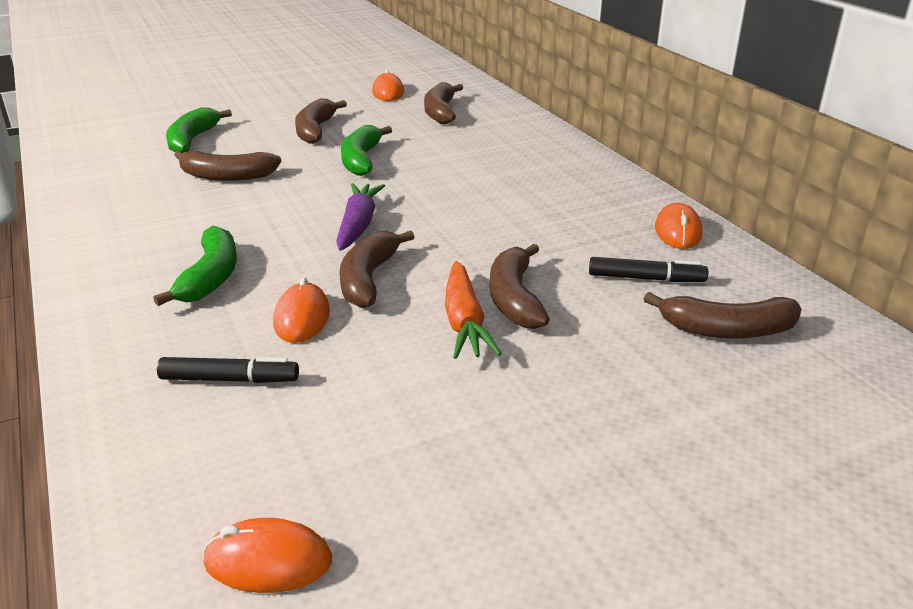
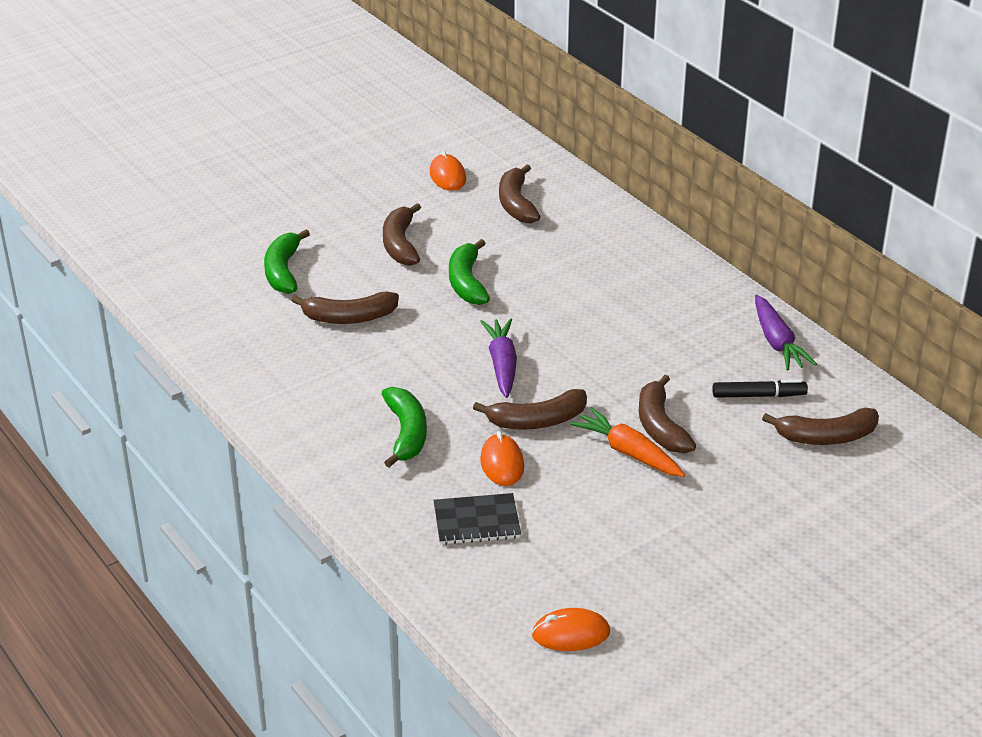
camera: 10 degrees left, 5 degrees up
black marker [157,357,299,383] -> black notebook [434,493,521,545]
brown banana [340,230,414,308] -> brown banana turned 105 degrees counterclockwise [473,389,587,430]
orange carrot [445,261,502,359] -> orange carrot turned 150 degrees clockwise [570,407,685,477]
orange mouse [655,203,703,249] -> purple carrot [755,295,817,370]

